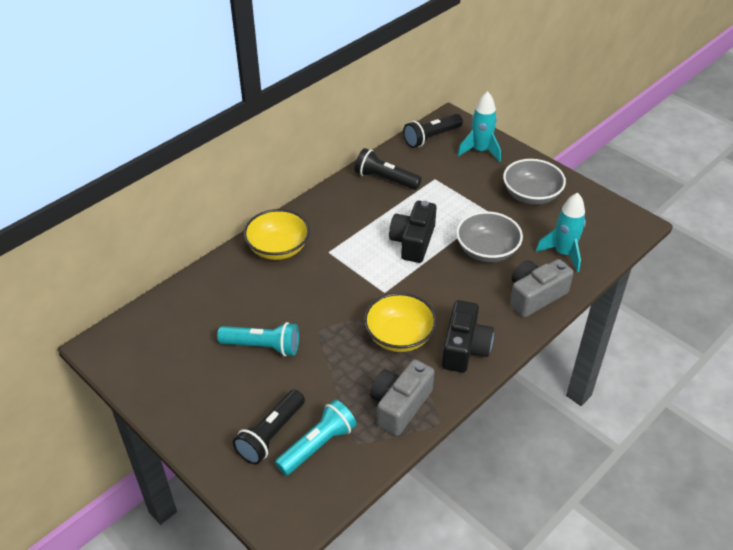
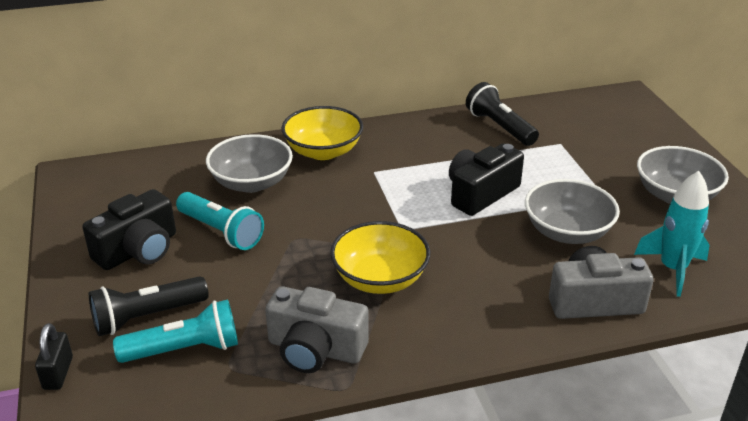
camera: 30 degrees right, 10 degrees down
grey camera [370,359,434,436] -> grey camera turned 135 degrees counterclockwise [265,286,369,373]
black flashlight [403,114,463,148] -> none
black camera [442,300,494,373] -> black camera moved to [82,189,176,270]
turquoise rocket [458,91,501,162] -> none
none -> black padlock [35,323,73,390]
none -> grey bowl [206,134,293,193]

